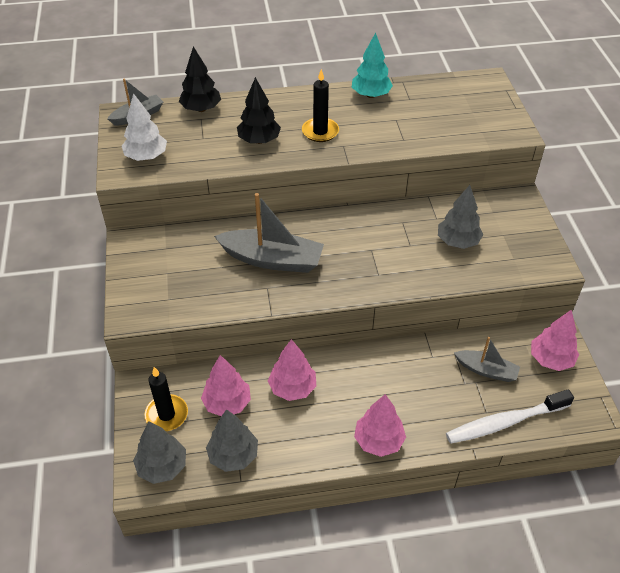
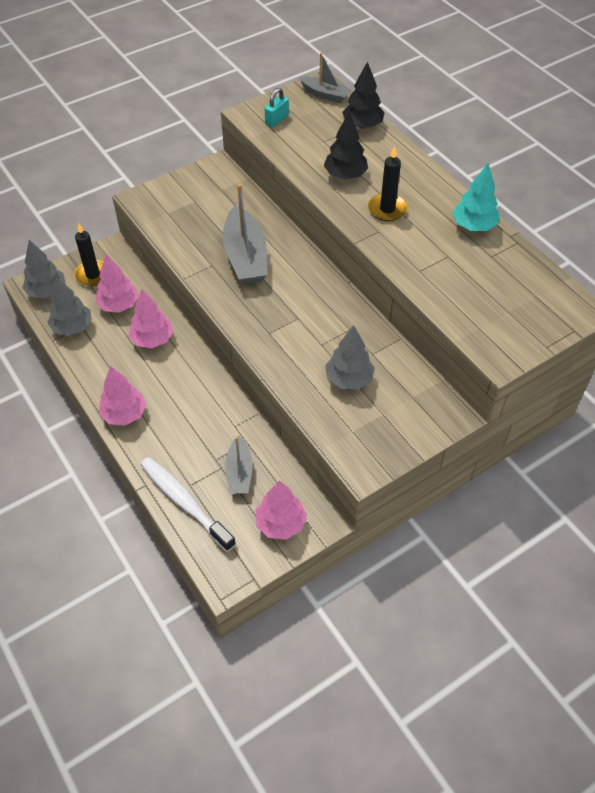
camera: 65 degrees right, 5 degrees up
white tree [122,93,167,161] -> turquoise padlock [265,88,289,127]

